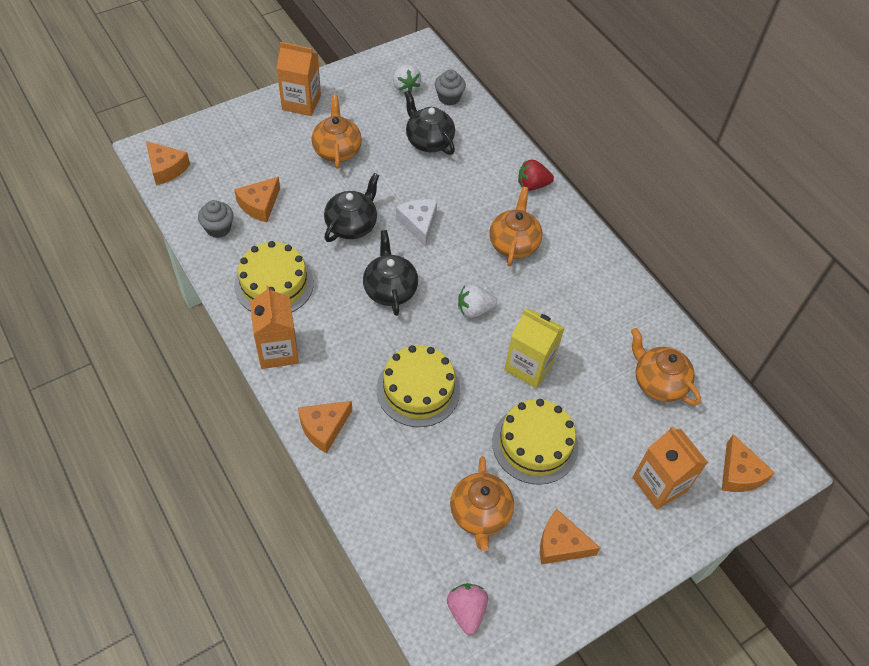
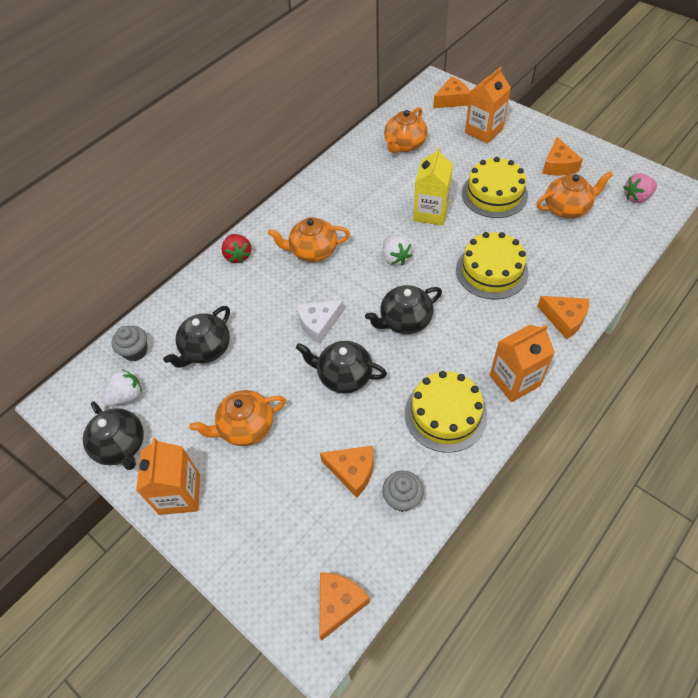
camera: 100 degrees left, 0 degrees up
none -> black teapot [83,401,144,470]

